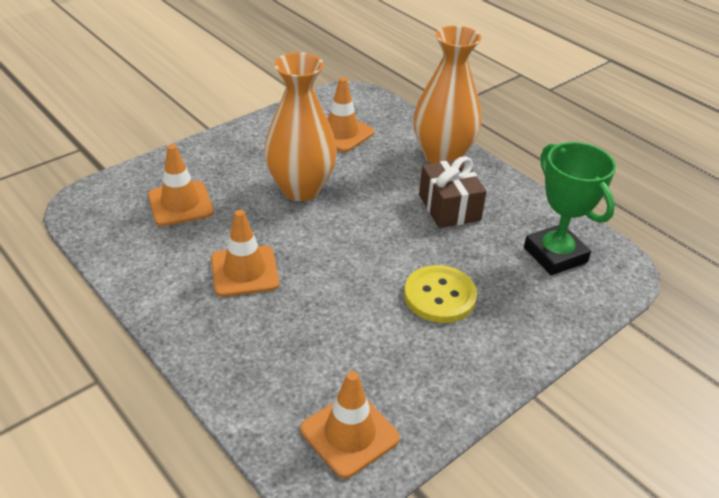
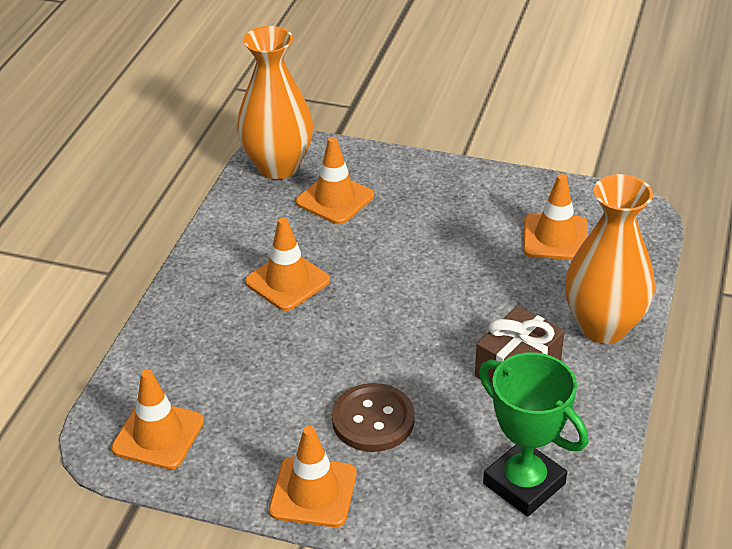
camera: 60 degrees right, 0 degrees up
orange vase [264,52,337,201] -> orange vase moved to [237,26,313,179]
yellow button [404,265,477,323] -> brown button [332,383,415,452]
green trophy [524,142,616,275] -> green trophy turned 75 degrees counterclockwise [479,353,588,516]
none -> orange traffic cone [269,426,357,527]

